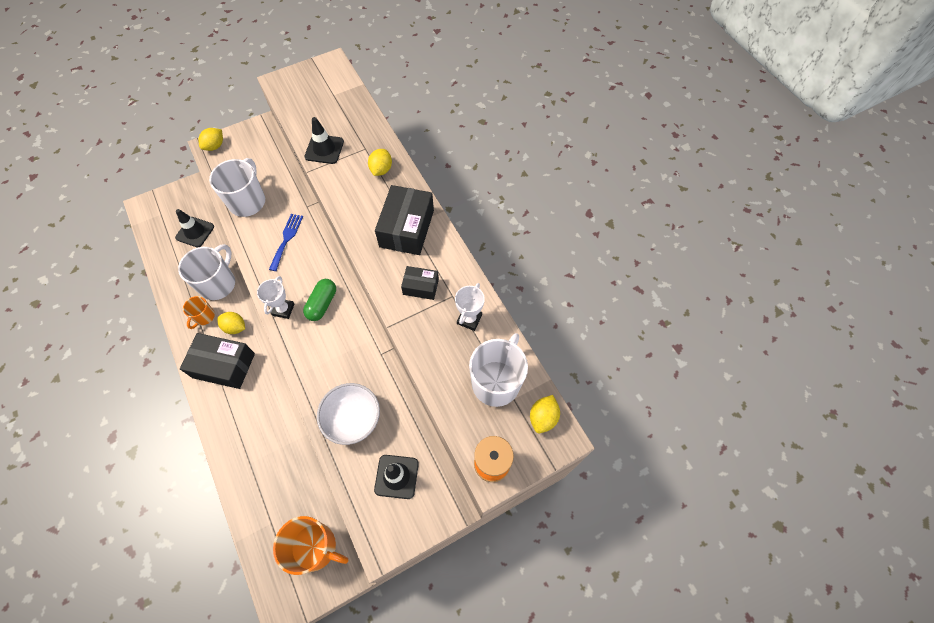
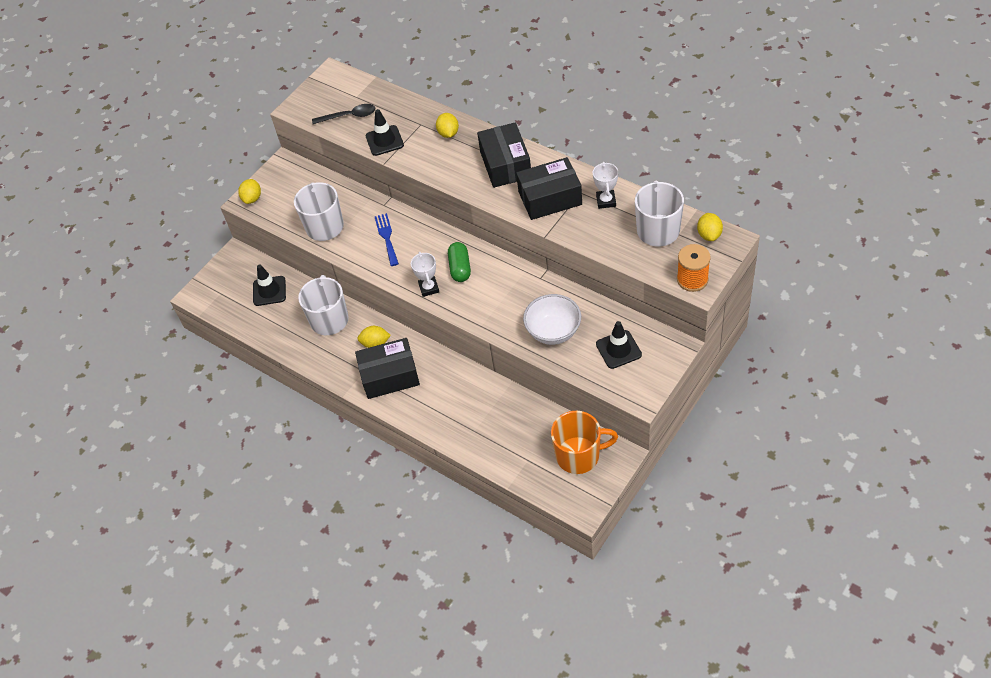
camera: 20 degrees left, 10 degrees down
orange mug [183,296,215,329] -> none
black box [401,266,439,300] -> black box [516,157,582,220], size x1.84
none -> black spoon [312,104,375,124]

